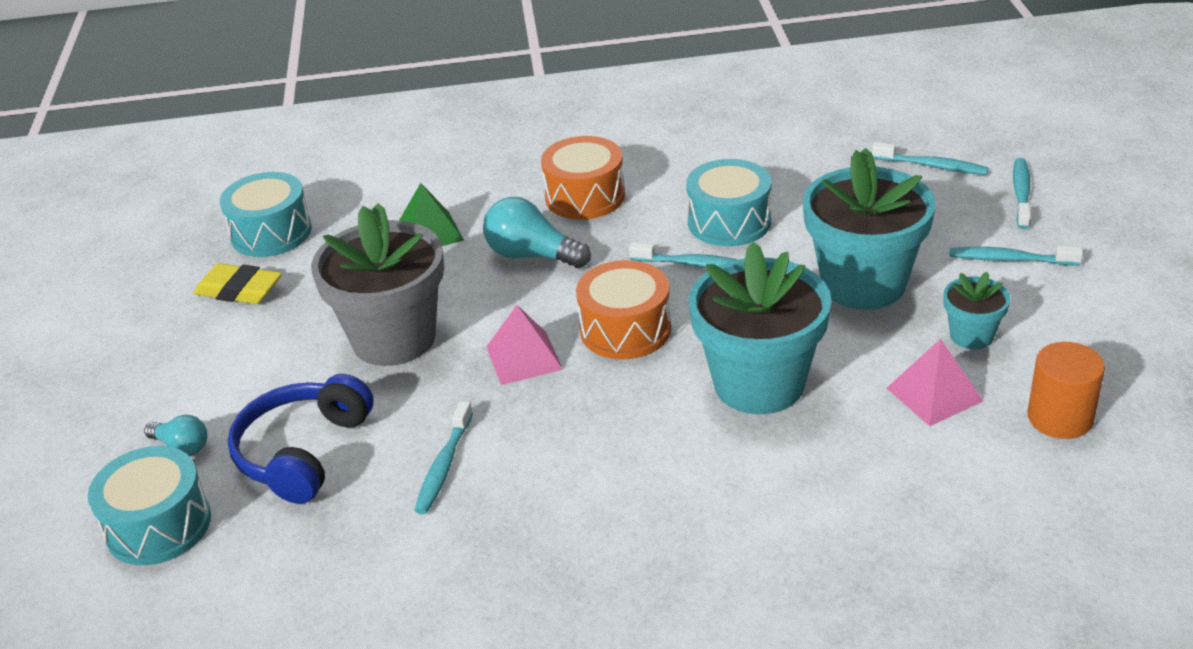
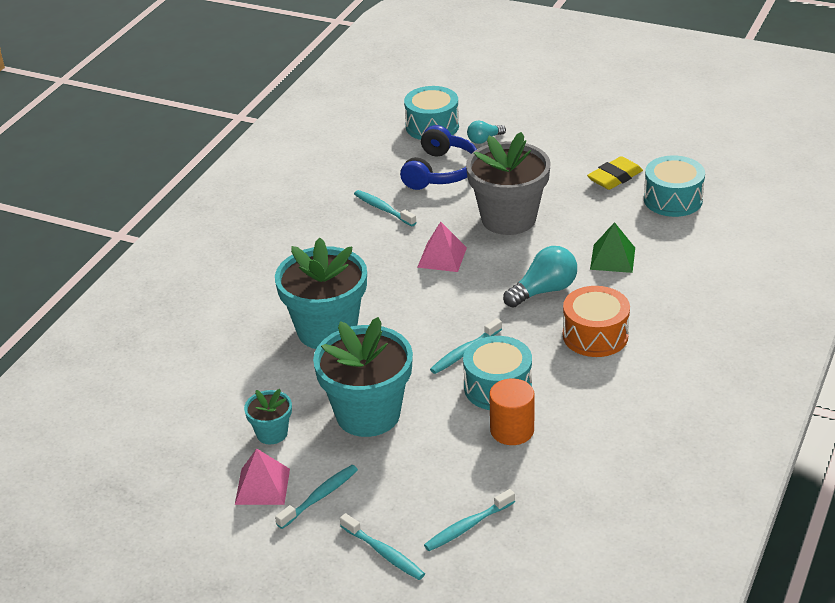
camera: 120 degrees right, 0 degrees up
blue headphones [228,374,374,504] -> blue headphones turned 60 degrees clockwise [400,125,477,190]
orange drum [576,260,671,359] -> none
pink pyramid [887,339,983,426] -> pink pyramid moved to [235,448,290,505]
orange cylinder [1027,342,1105,439] -> orange cylinder moved to [489,378,534,445]

